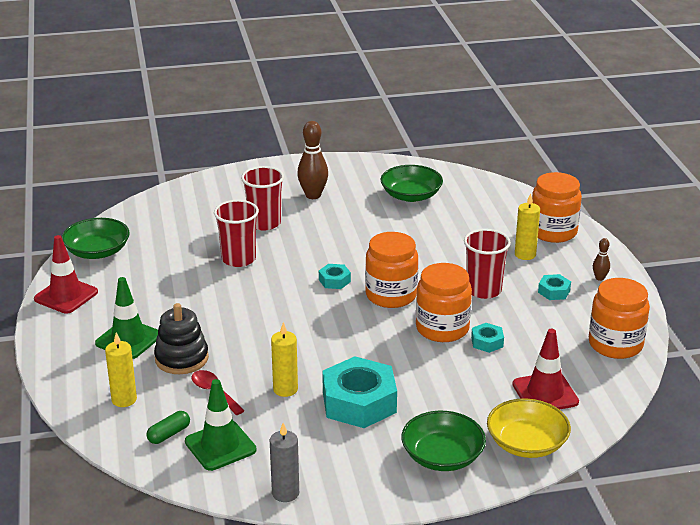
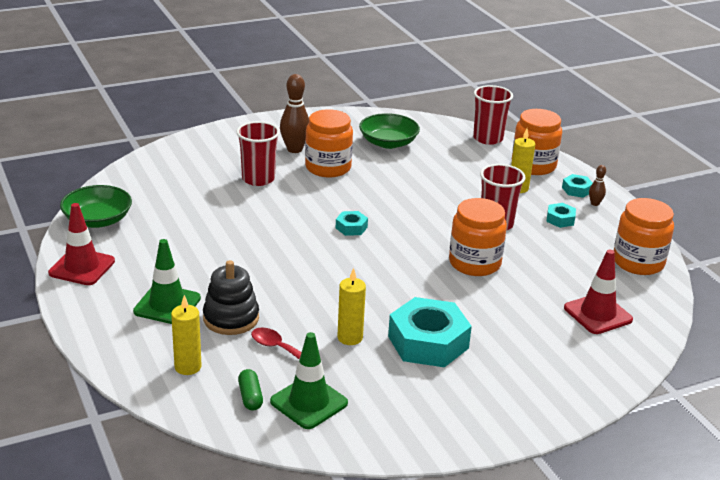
camera: 15 degrees left, 0 degrees up
green capsule [147,411,190,444] -> green capsule turned 45 degrees counterclockwise [238,369,263,411]
red cup [214,200,259,267] -> red cup moved to [473,85,513,145]
grey candle [270,423,299,502] -> none
orange jar [365,232,418,308] -> orange jar moved to [305,109,353,178]
green bowl [401,411,486,471] -> none
turquoise nut [471,323,504,353] -> turquoise nut moved to [562,174,593,198]
yellow bowl [487,399,571,458] -> none

